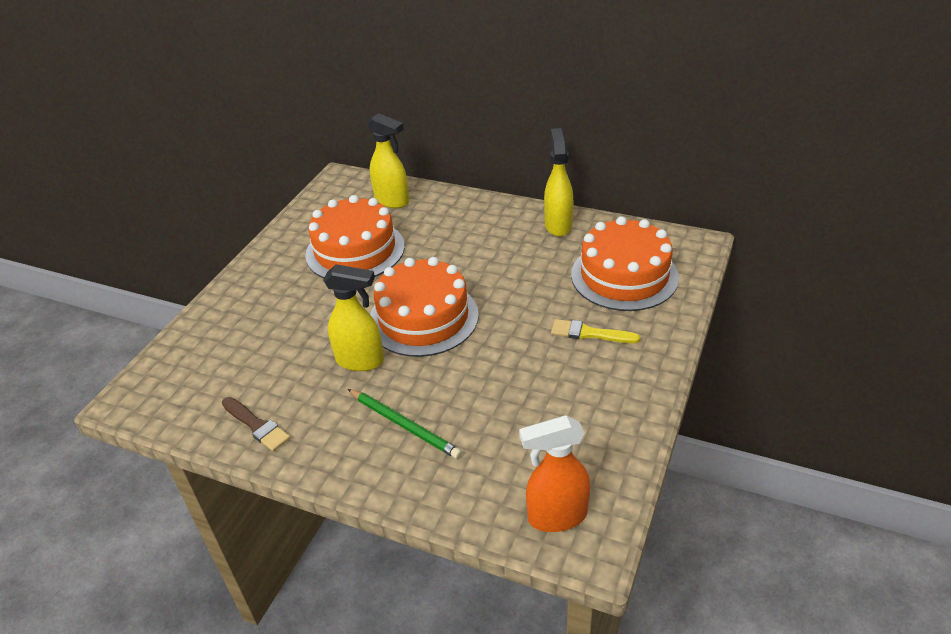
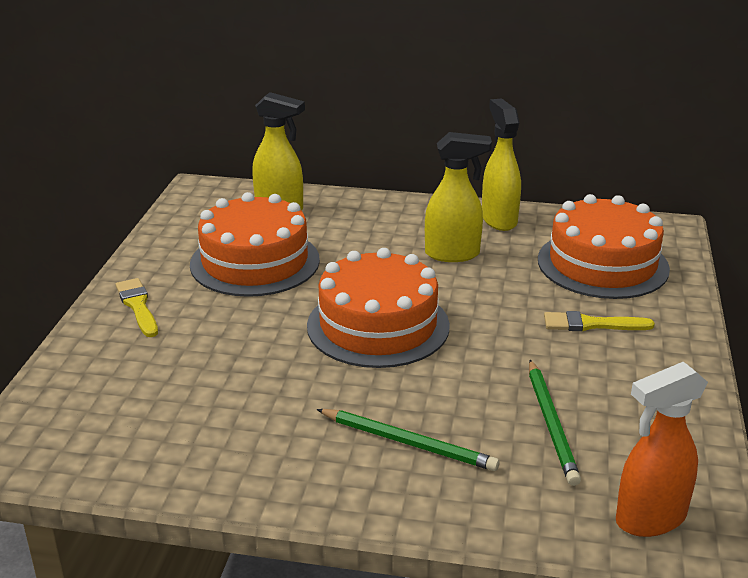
camera: 15 degrees left, 10 degrees down
brown brush [222,397,290,452] -> none
yellow spray bottle [323,264,384,371] -> yellow spray bottle moved to [425,132,492,262]
none -> yellow brush [116,278,158,337]
none -> green pencil [529,360,581,486]

